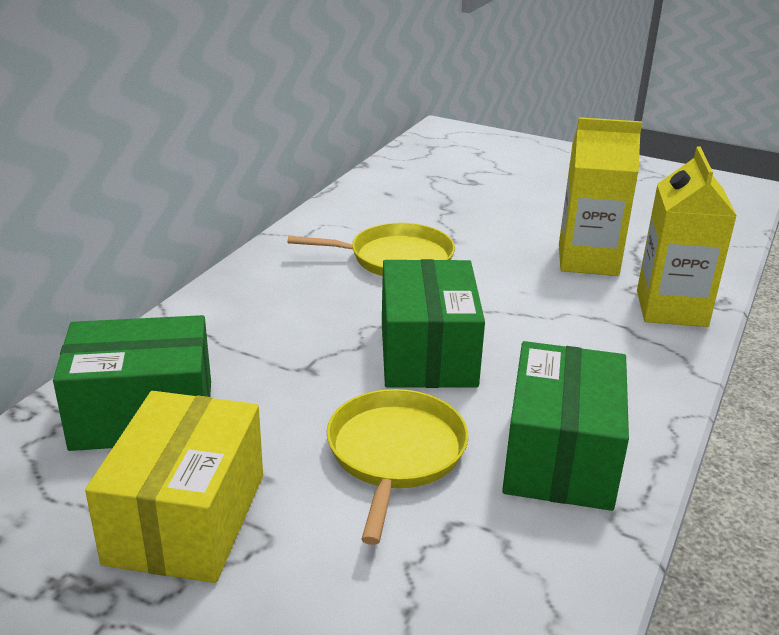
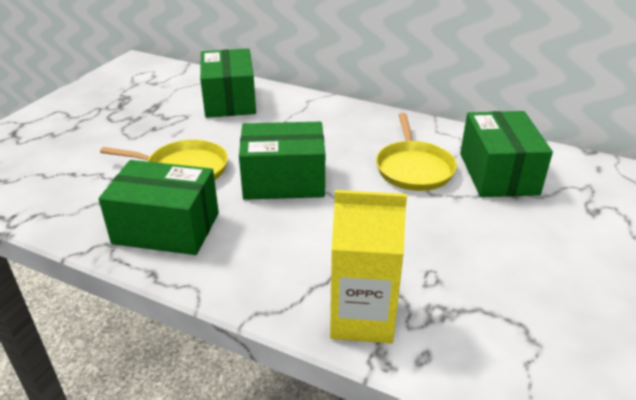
camera: 90 degrees right, 5 degrees up
yellow box [85,391,263,583] -> none
yellow carton [559,117,642,276] -> none
none -> green box [460,111,553,197]

